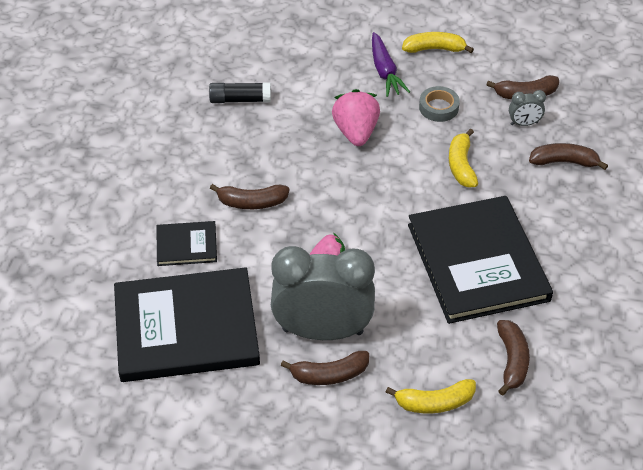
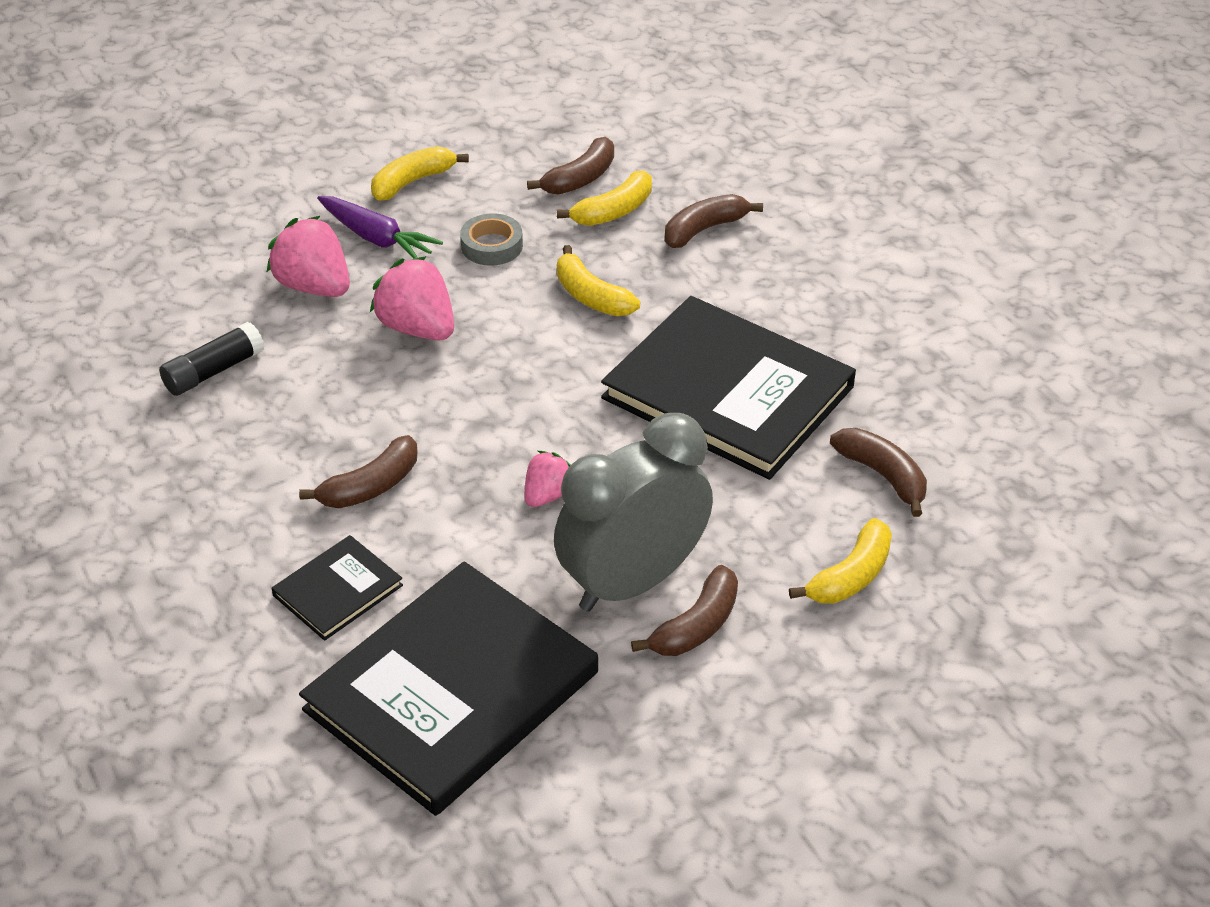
camera: 40 degrees left, 5 degrees down
grey clock [509,90,546,126] -> yellow banana [557,171,652,226]
none -> pink strawberry [266,216,350,297]

